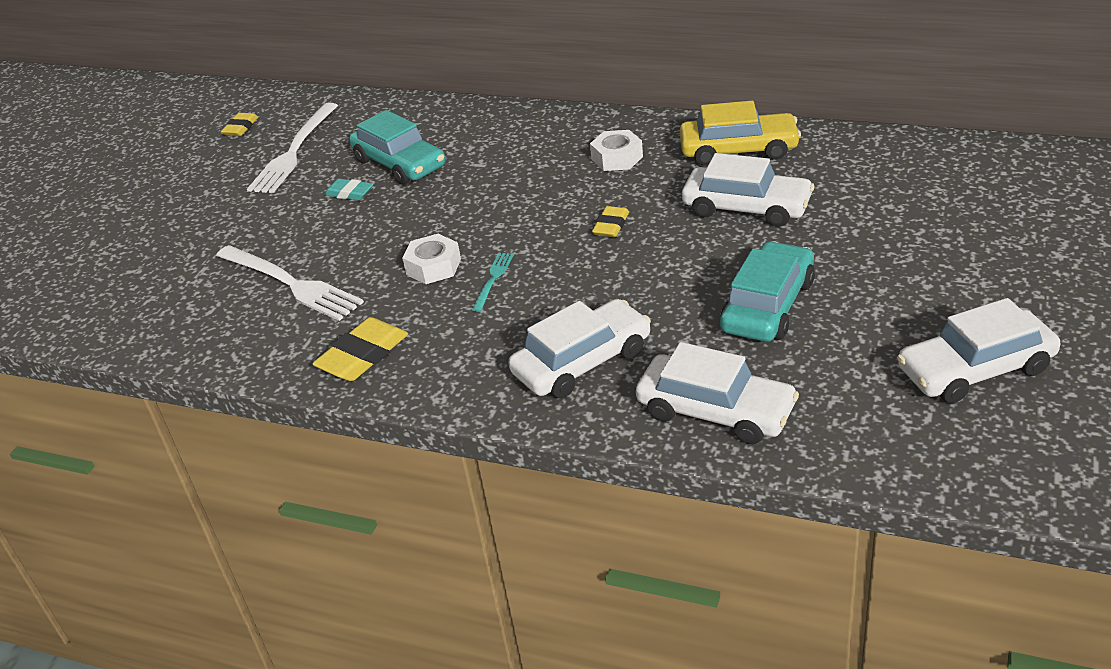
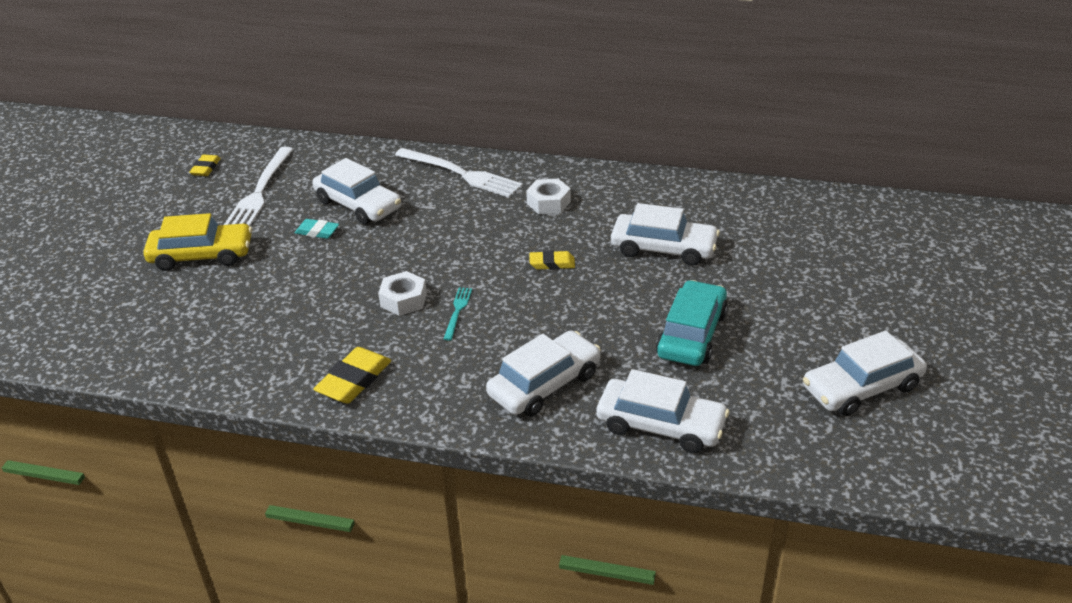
camera: 10 degrees left, 0 degrees up
white fork [216,245,364,321] -> white fork moved to [395,148,523,197]
turquoise car [349,110,446,185] -> white car [312,158,401,225]
yellow eraser [592,206,629,237] -> yellow eraser turned 75 degrees clockwise [529,250,575,270]
yellow car [680,101,801,166] -> yellow car moved to [144,213,252,271]

